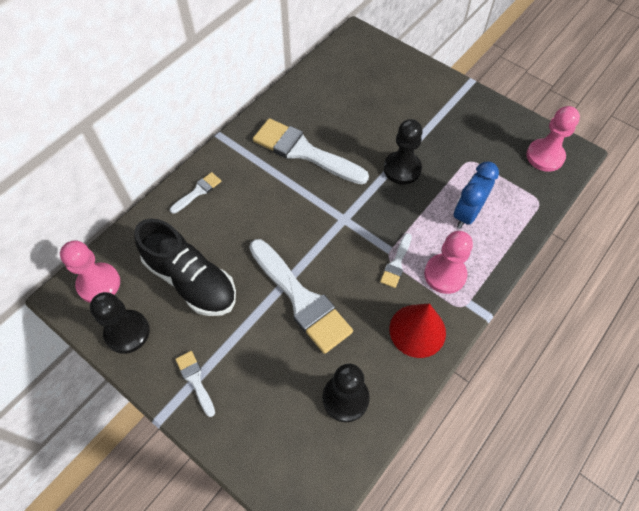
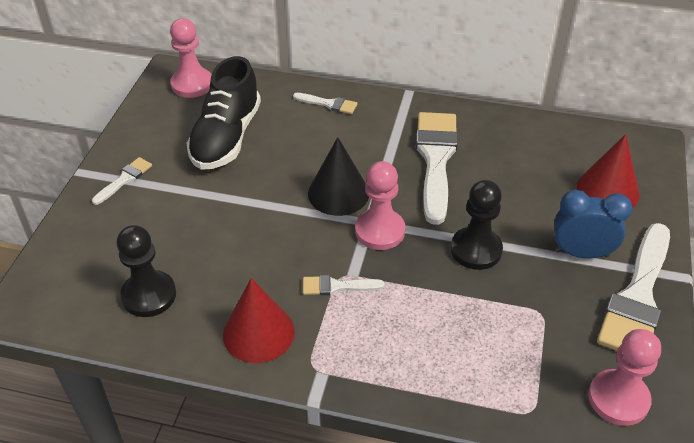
camera: 65 degrees right, 15 degrees down
black pawn [90,292,150,354] -> none
white brush [249,239,353,354] -> white brush moved to [597,223,670,351]
pink pawn [424,231,473,294] -> pink pawn moved to [355,161,405,250]
blue clock [453,161,499,229] -> blue clock moved to [554,190,632,258]
none -> black cone [308,137,369,216]
none -> red cone [577,134,640,208]

